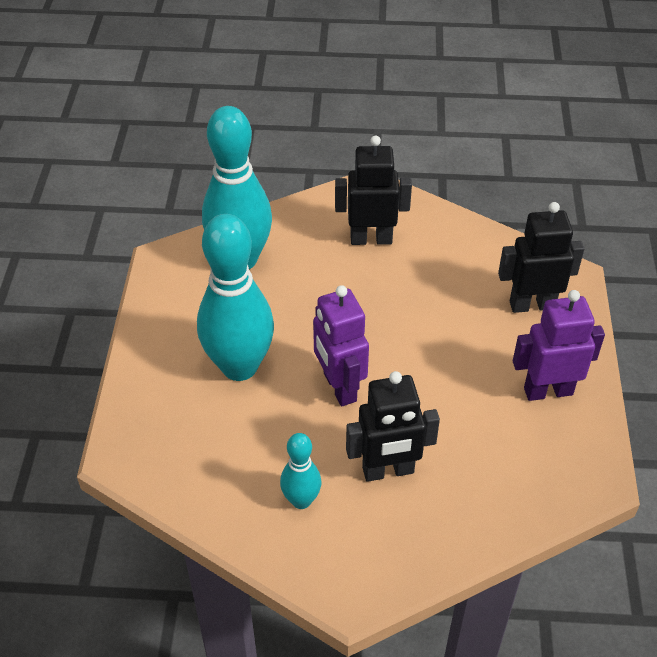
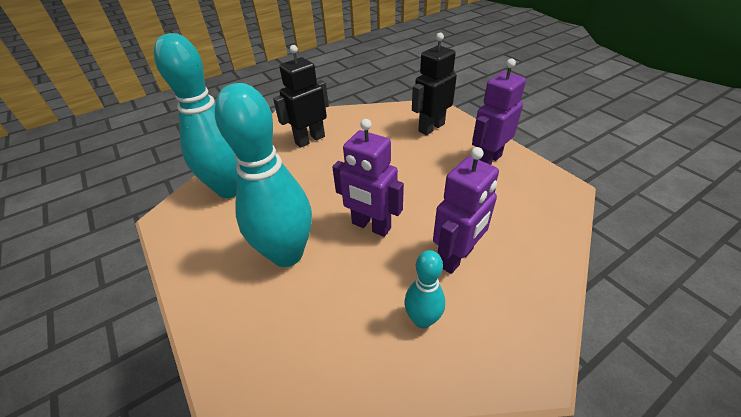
camera: 35 degrees left, 5 degrees down
black robot [346,371,440,482] -> purple robot [433,147,499,274]

